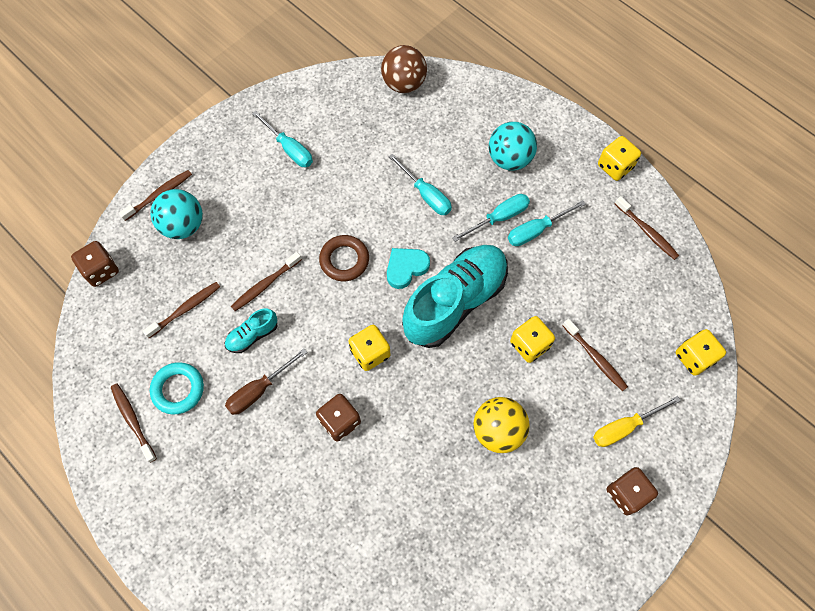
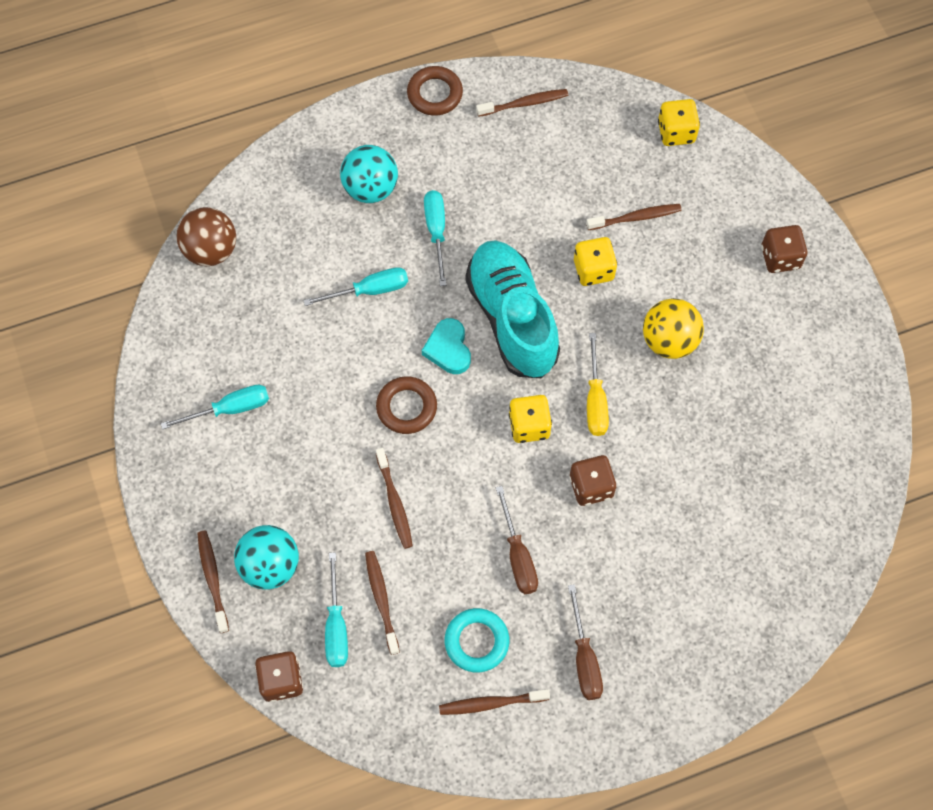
camera: 65 degrees left, 0 degrees up
turquoise shoe [225,308,278,353] -> none
turquoise screwdriver [508,200,586,246] -> turquoise screwdriver moved to [325,552,348,667]
yellow screwdriver [593,396,681,447] -> yellow screwdriver moved to [587,333,609,436]
yellow dice [598,136,641,181] -> brown ring [407,66,463,116]
none -> brown screwdriver [568,584,603,700]

